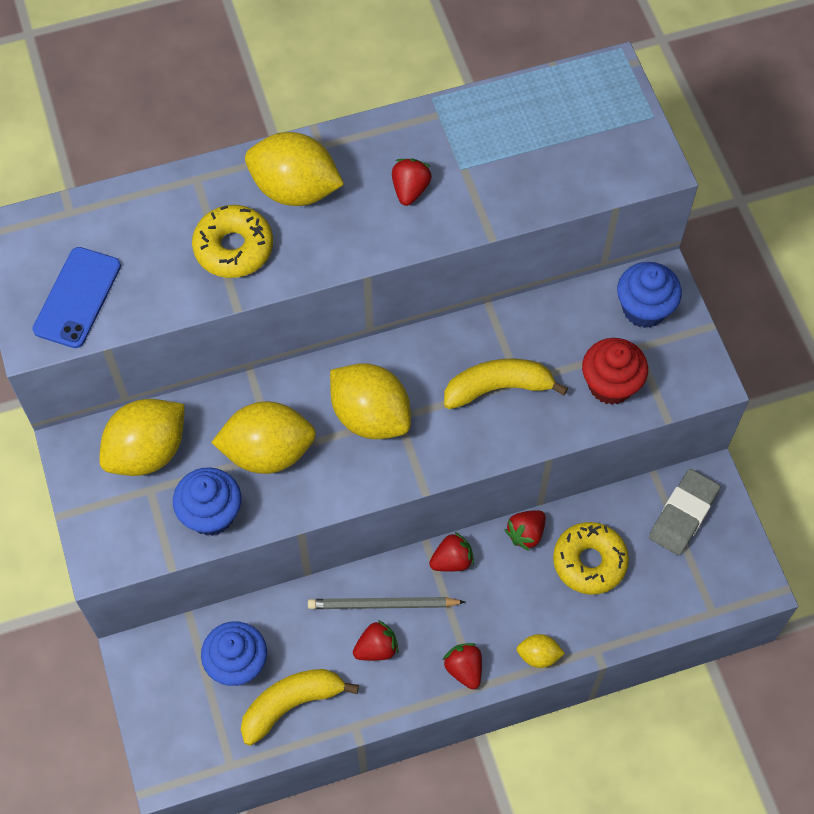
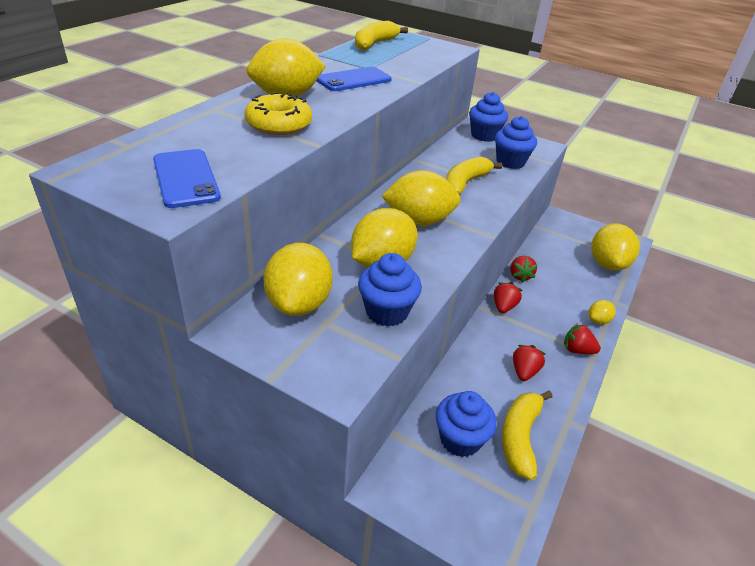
camera: 45 degrees left, 25 degrees down
grey pencil [308,597,465,609] -> none
red strawberry [392,159,432,206] -> blue phone [316,67,392,91]
yellow donut [553,522,629,595] -> none
red cupcake [582,338,648,405] -> blue cupcake [495,116,537,169]
grey eraser [649,469,720,555] -> none
none -> yellow banana [355,21,408,51]
none -> yellow lemon [591,223,640,271]

